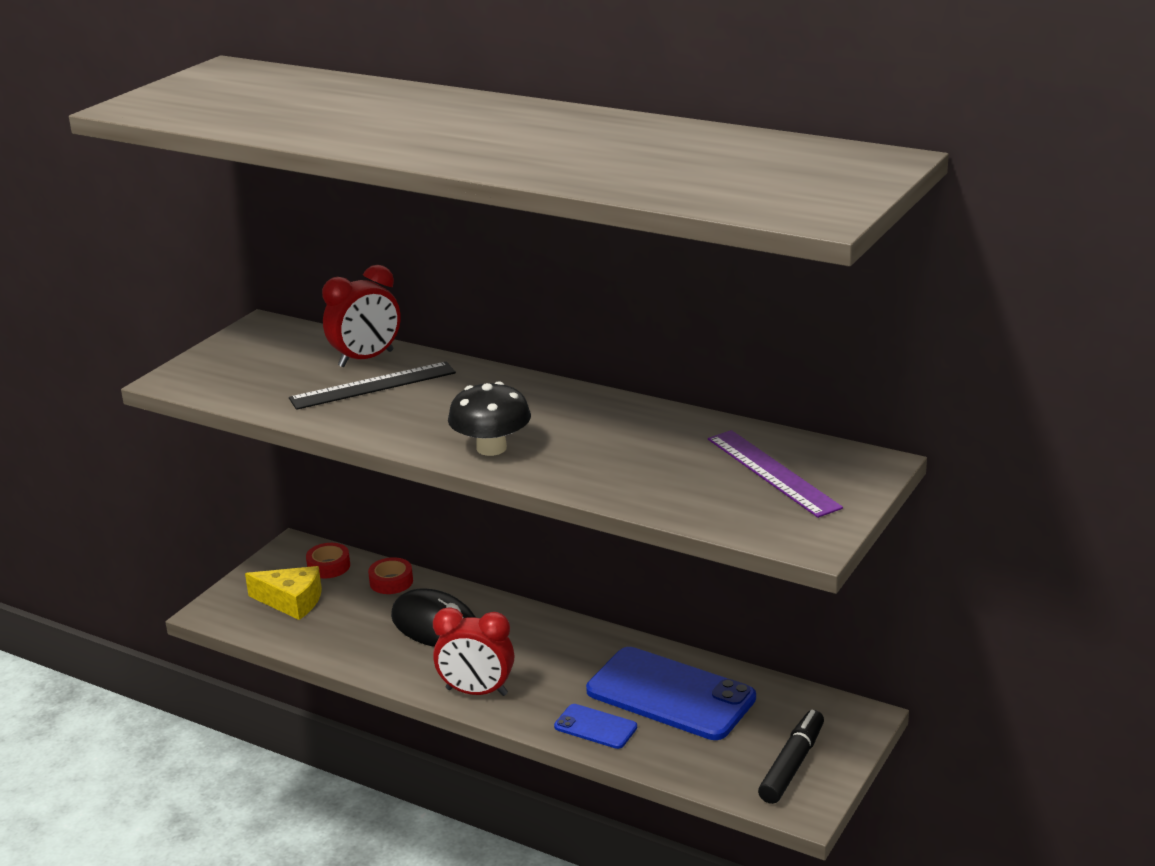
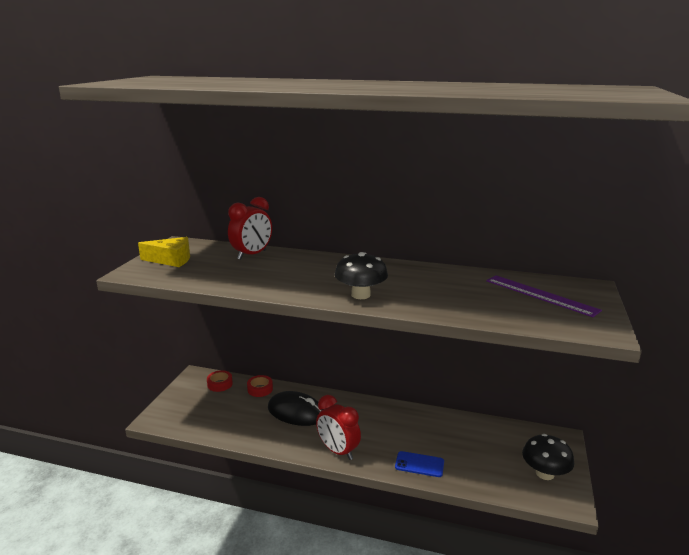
camera: 15 degrees left, 5 degrees down
yellow cheese [245,566,322,620] -> yellow cheese moved to [138,237,190,267]
black ruler [289,362,456,410] -> none
red clock [433,607,514,696] -> red clock turned 45 degrees clockwise [316,395,361,460]
blue phone [586,647,756,740] -> none
black marker [758,710,824,804] -> black mushroom [522,434,574,480]

